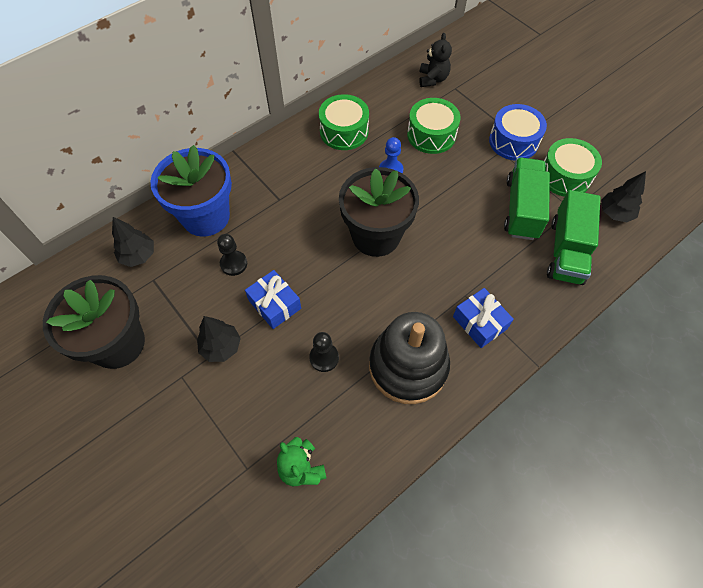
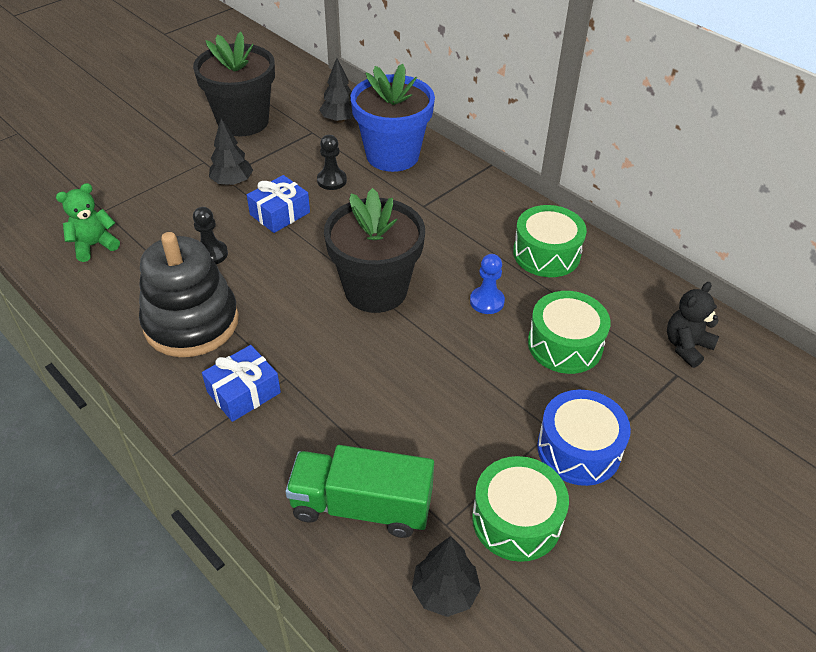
camera: 85 degrees right, 15 degrees down
black teddy bear [419,33,452,87] -> black teddy bear turned 135 degrees clockwise [667,282,719,368]
green truck [504,158,550,240] -> none

